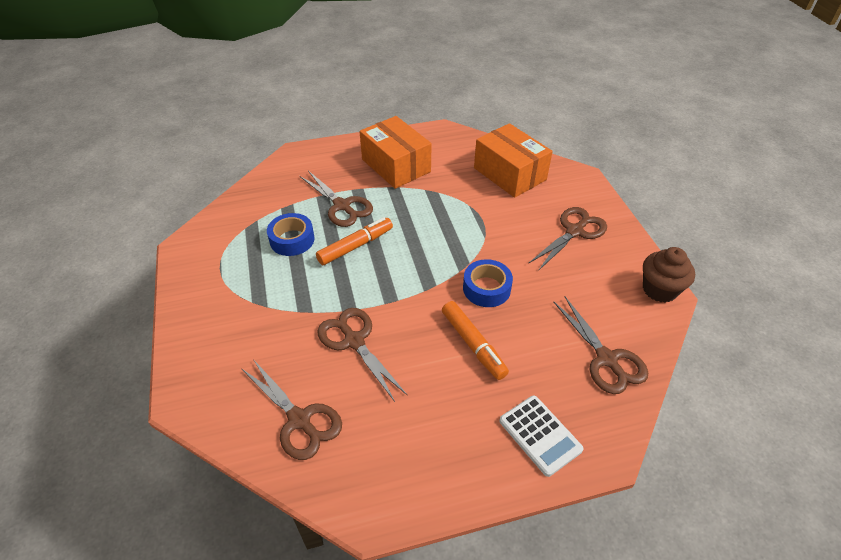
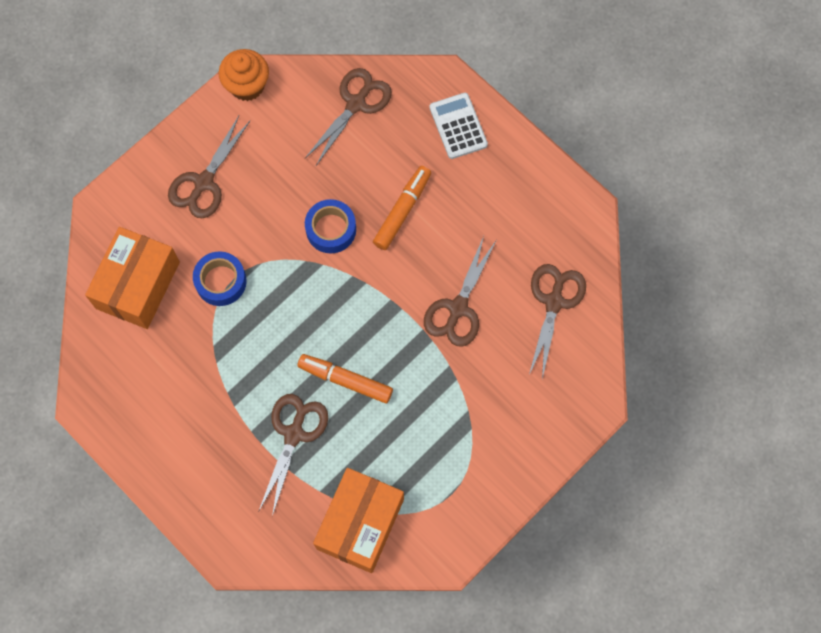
camera: 120 degrees left, 25 degrees up
blue tape [267,213,314,256] -> blue tape moved to [193,251,247,306]
orange box [359,116,432,189] -> orange box moved to [313,468,404,573]
white calculator [499,396,584,477] -> white calculator turned 45 degrees counterclockwise [430,93,488,159]
brown scissors [528,207,607,271] -> brown scissors turned 75 degrees counterclockwise [168,116,250,218]
brown cupcake [643,247,695,303] -> orange cupcake [219,49,269,101]

